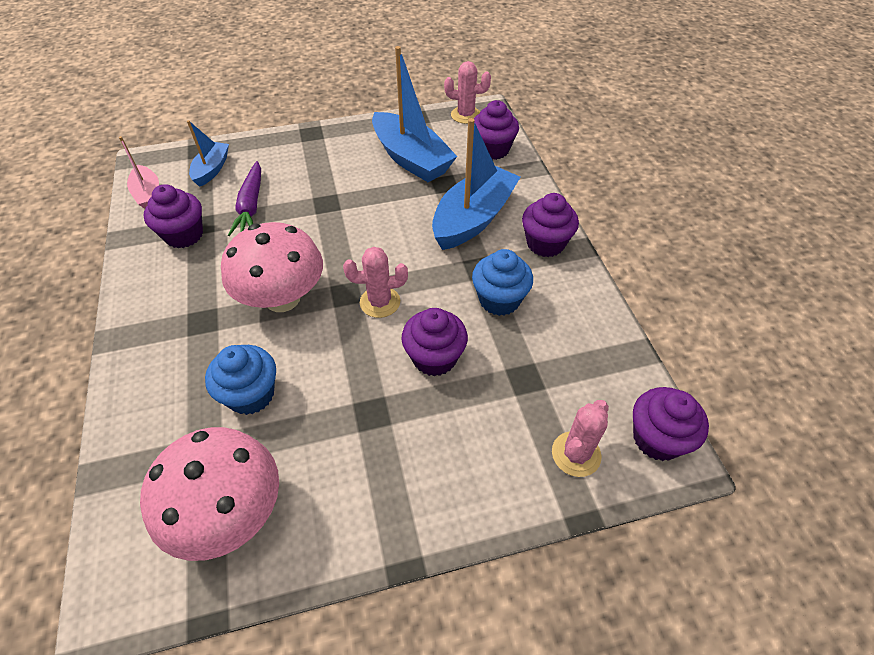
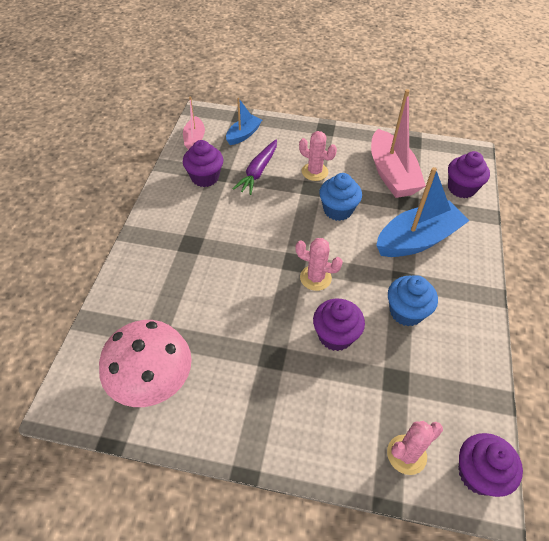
camera: 25 degrees right, 0 degrees up
blue cupcake [205,345,276,415] -> blue cupcake moved to [319,173,362,221]
pink mushroom [221,222,323,312] -> none
blue boat [372,46,457,182] -> pink boat [371,89,426,198]
pink cactus [444,61,491,124] -> pink cactus moved to [299,131,337,181]
purple cupcake [522,193,579,257] -> none

